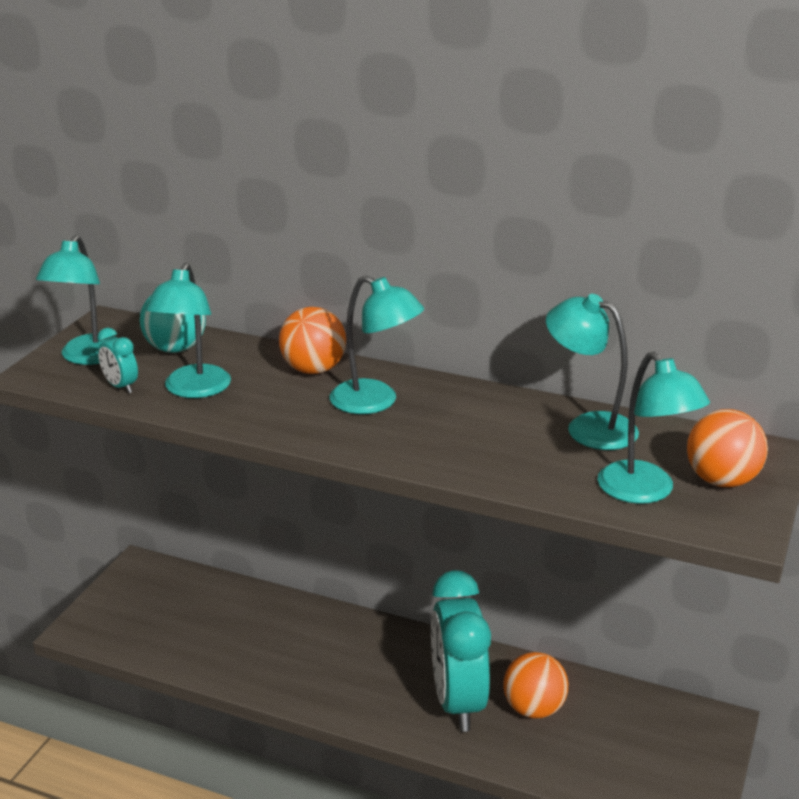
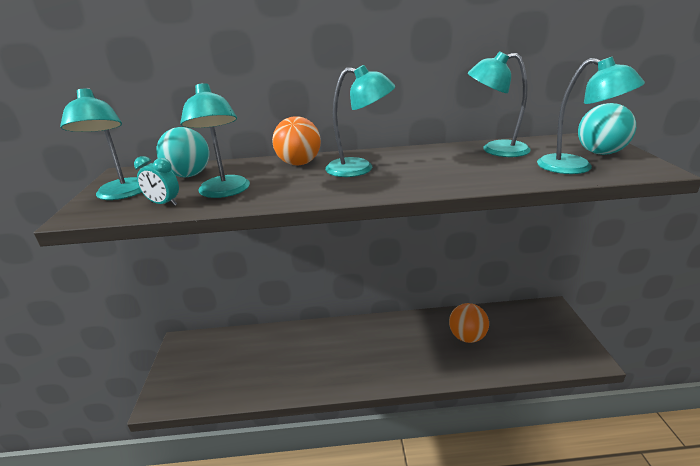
camera: 25 degrees left, 0 degrees up
turquoise clock [431,570,491,732] -> none
orange ball [687,409,768,487] -> turquoise ball [578,103,636,155]

